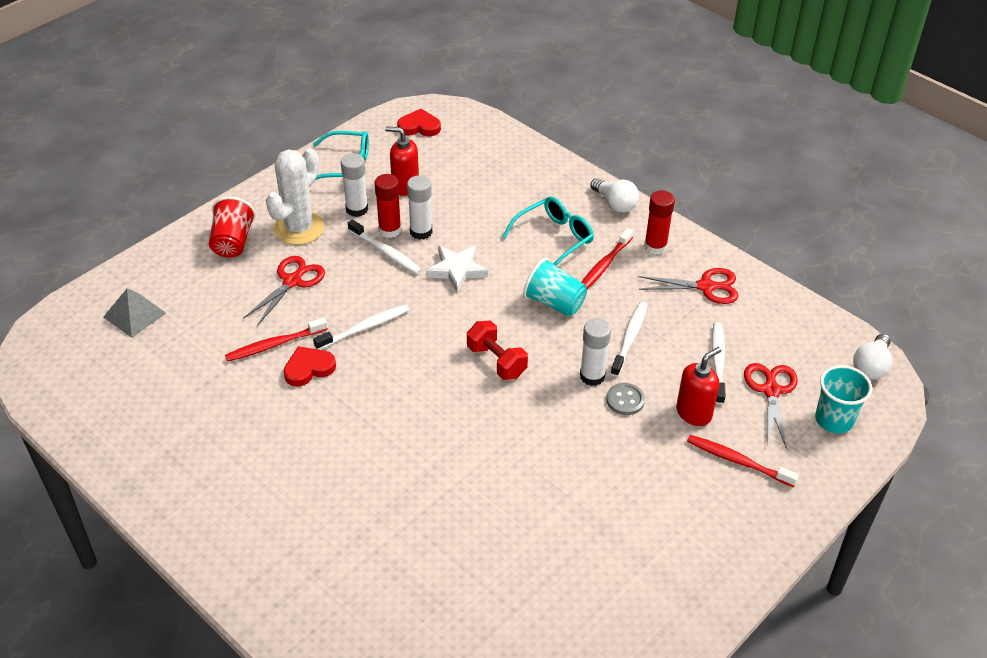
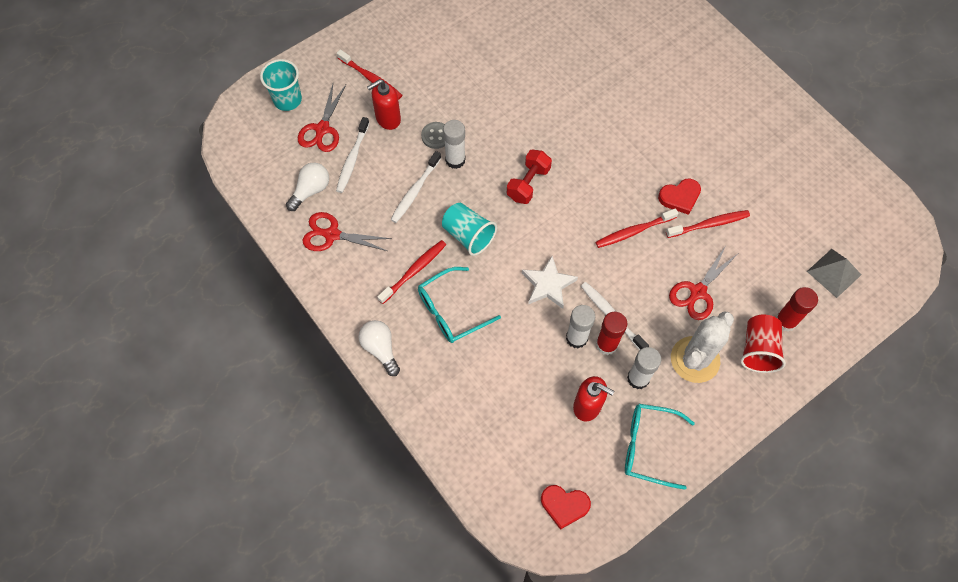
camera: 170 degrees left, 20 degrees up
white toothbrush [313,304,409,350] -> red toothbrush [596,208,678,248]
red dumbbell [467,320,528,380] -> red dumbbell turned 60 degrees clockwise [507,150,552,204]
red glue stick [644,190,675,255] -> red glue stick moved to [776,287,818,331]
white light bulb [853,334,892,379] -> white light bulb moved to [286,163,329,211]

